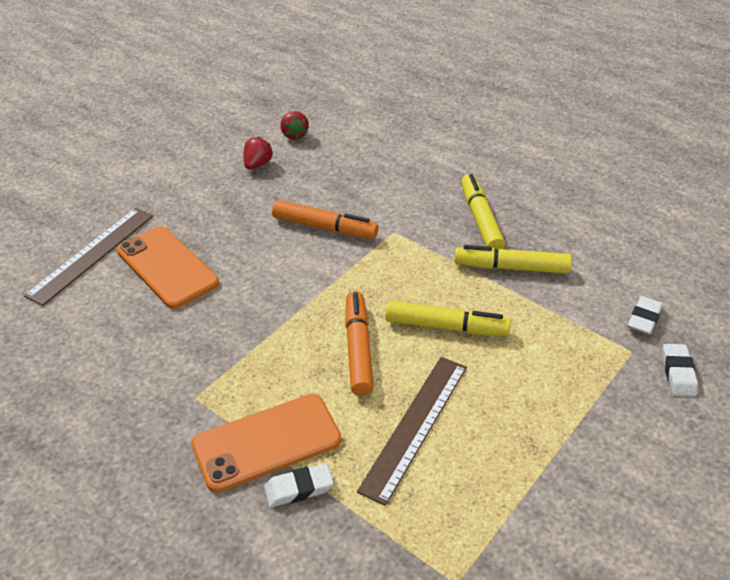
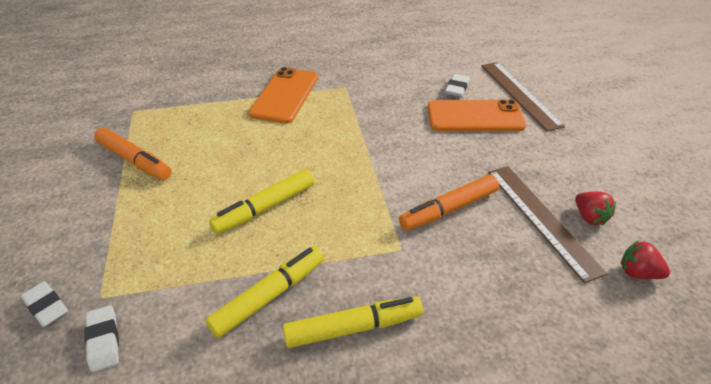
camera: 130 degrees right, 0 degrees up
white eraser [264,464,334,507] -> white eraser moved to [445,74,470,97]
orange marker [345,291,374,396] -> orange marker moved to [94,127,172,180]
brown ruler [357,357,467,506] -> brown ruler moved to [488,166,608,283]
yellow marker [461,174,505,250] -> yellow marker turned 45 degrees counterclockwise [283,296,423,348]

